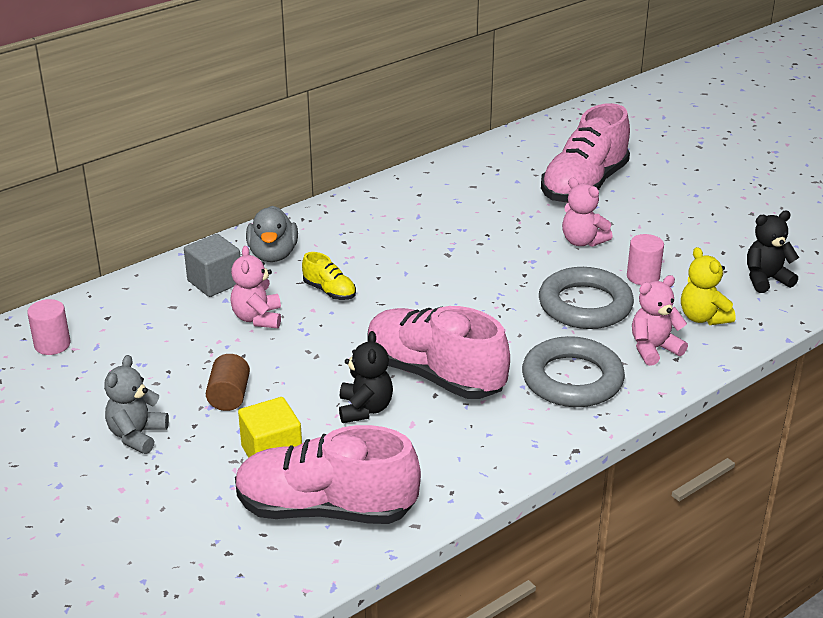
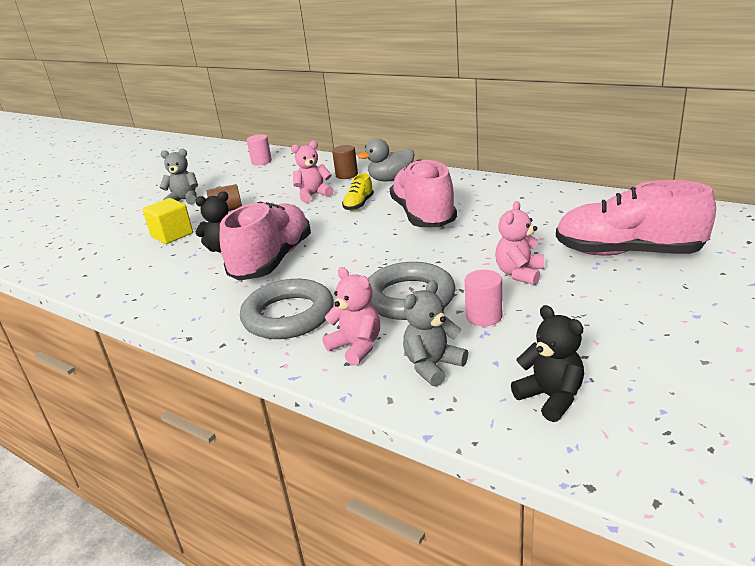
camera: 75 degrees right, 5 degrees down
grey cube [184,234,240,297] -> brown cylinder [332,145,358,179]
pink shoe [235,425,421,524] -> pink shoe moved to [390,159,457,227]
yellow teddy bear [681,247,735,325] -> grey teddy bear [403,280,468,387]

